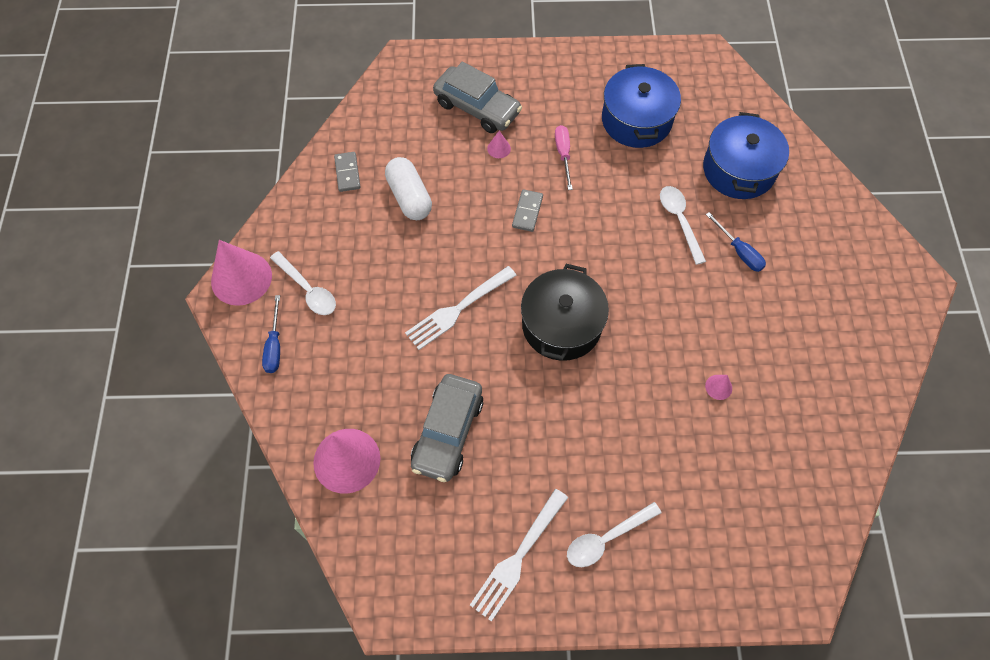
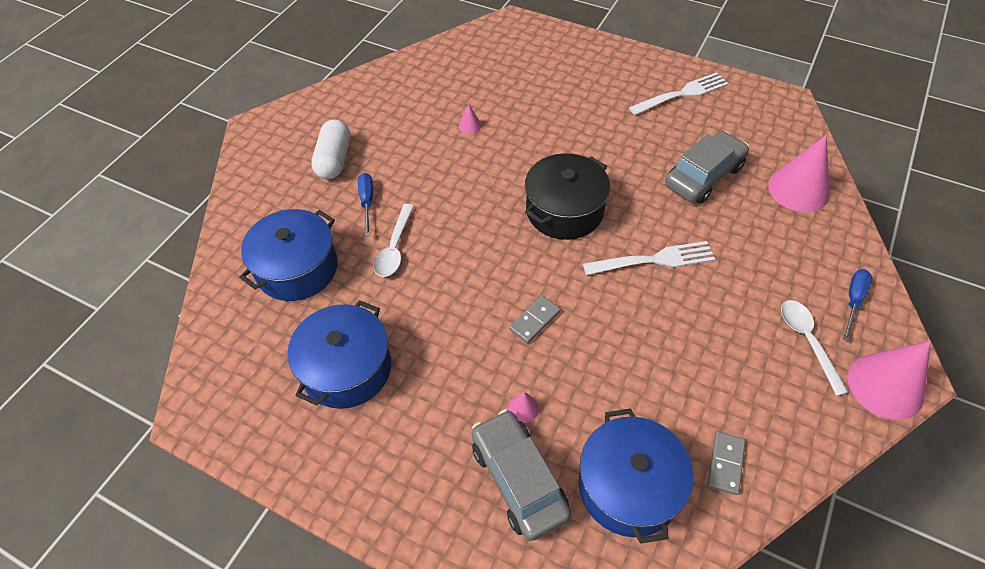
camera: 150 degrees left, 10 degrees down
white capsule [385,157,432,220] -> white capsule moved to [311,119,350,179]
pink screwdriver [555,125,573,190] -> none
white spoon [567,502,661,567] -> none
none -> blue pot [579,408,694,544]

